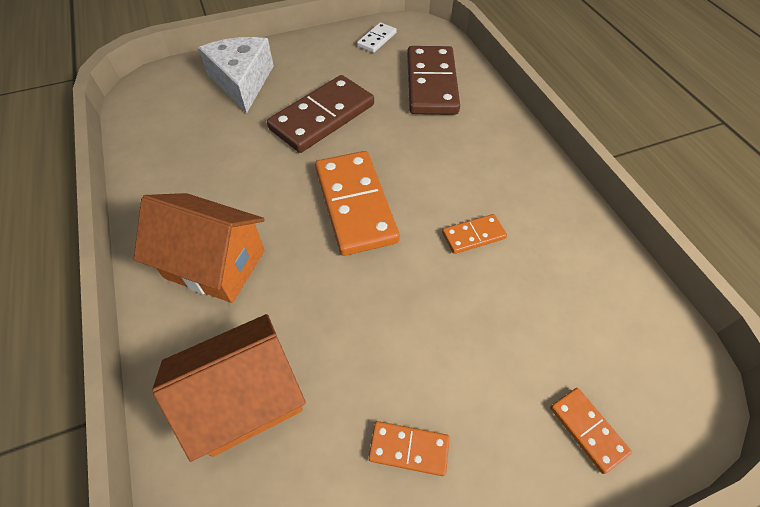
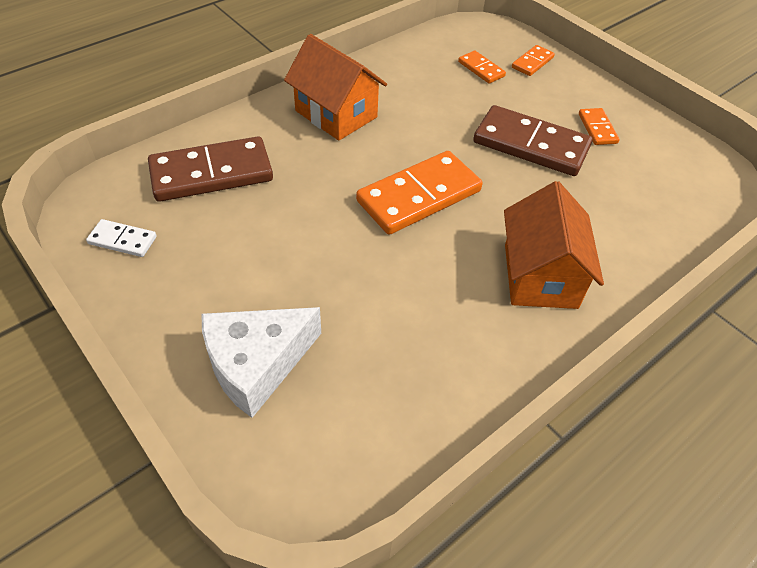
camera: 110 degrees left, 5 degrees down
orange house [152,314,306,462] -> orange house moved to [284,34,387,141]
brown domino [267,75,374,153] -> brown domino moved to [473,105,593,176]
orange domino [442,214,507,254] -> orange domino moved to [458,51,506,84]

